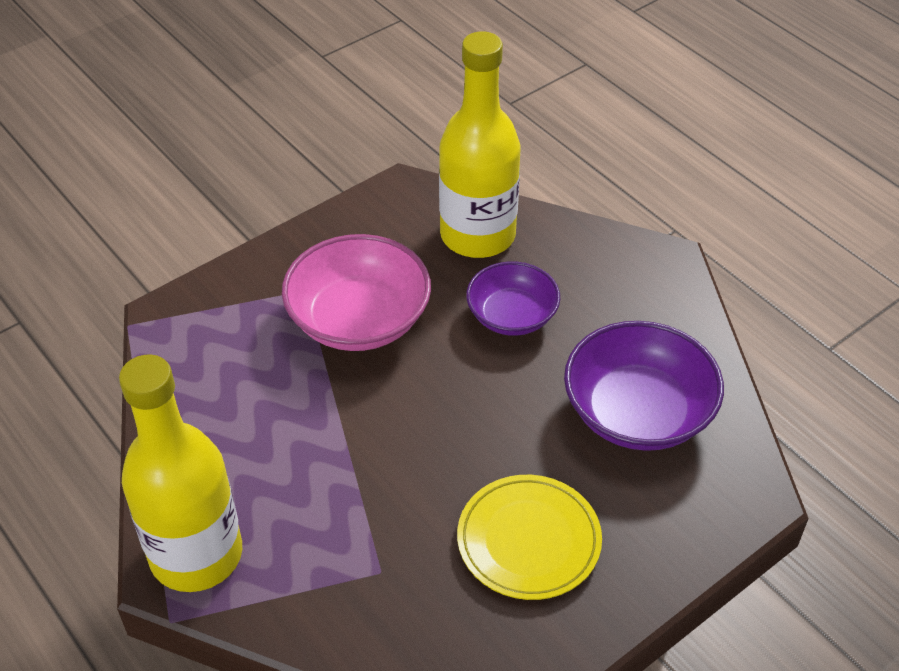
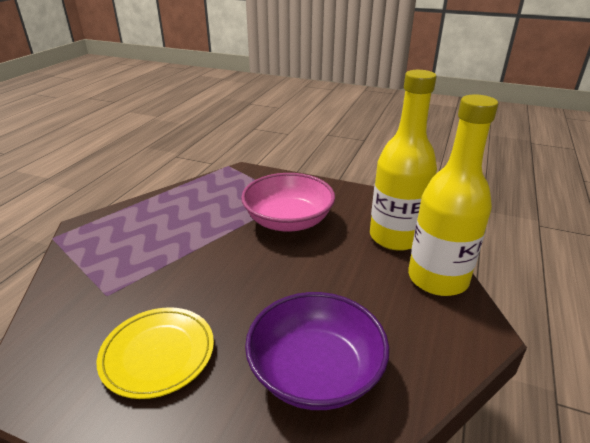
camera: 60 degrees right, 15 degrees down
yellow bottle [119,355,242,592] -> yellow bottle moved to [408,94,498,296]
purple bowl [466,261,560,336] -> none

